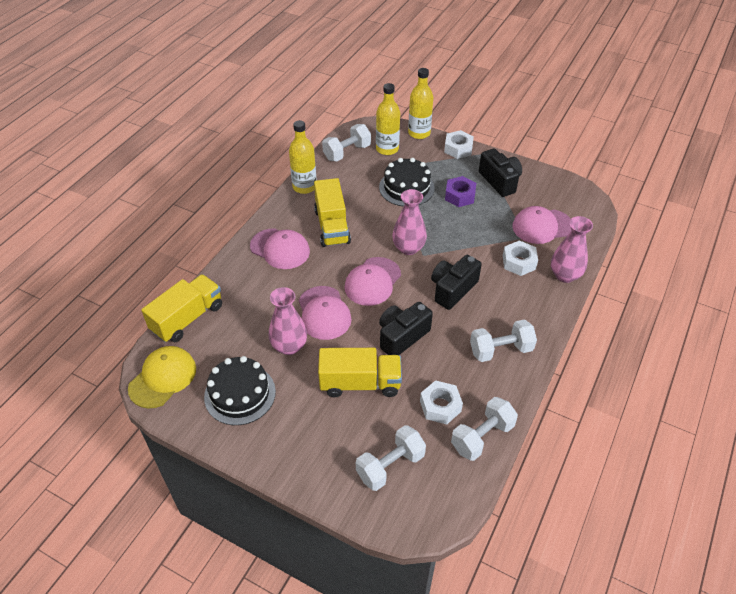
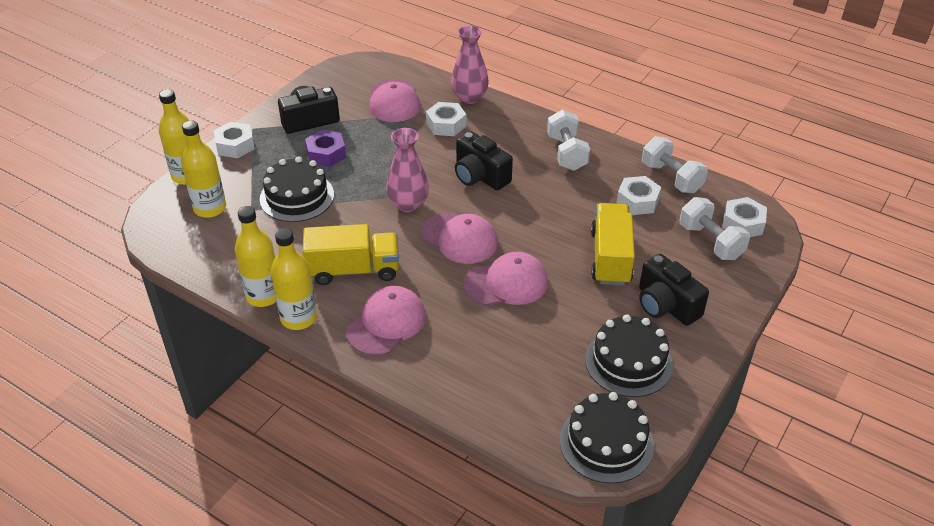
camera: 85 degrees left, 5 degrees down
yellow cap [128,346,196,409] -> black cake [560,392,654,484]
yellow truck [141,274,222,342] -> none
pink vase [269,287,307,355] -> none
white dumbbell [322,124,371,162] -> none
black camera [379,302,433,355] -> black camera moved to [639,254,709,326]
none -> yellow bottle [271,228,317,330]
none -> white nut [722,197,767,237]

